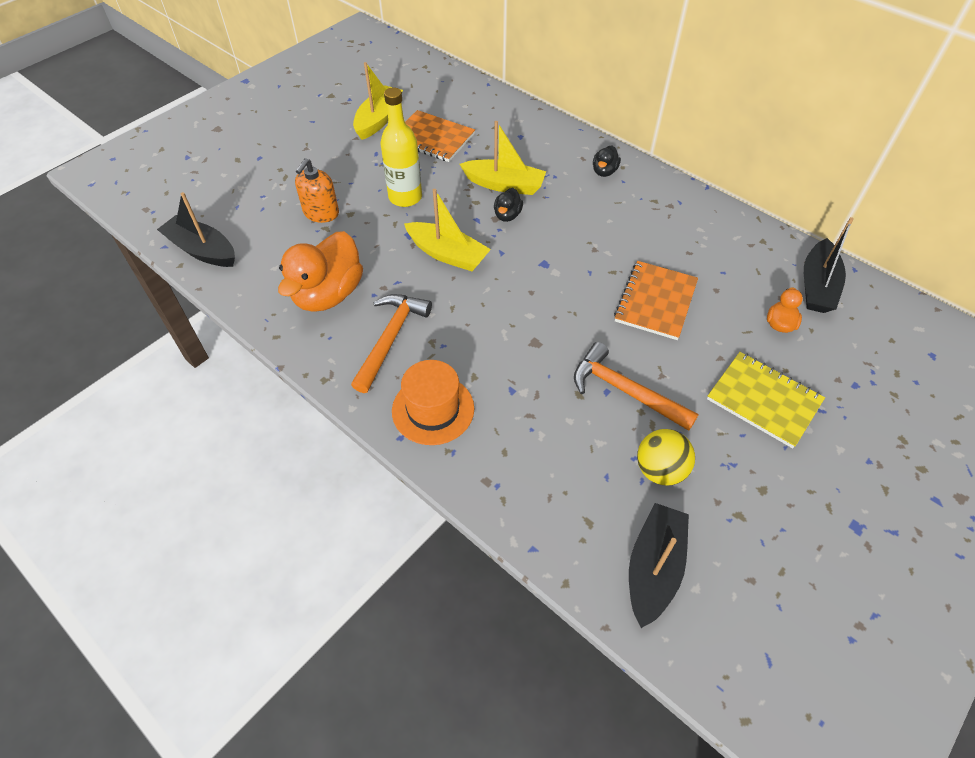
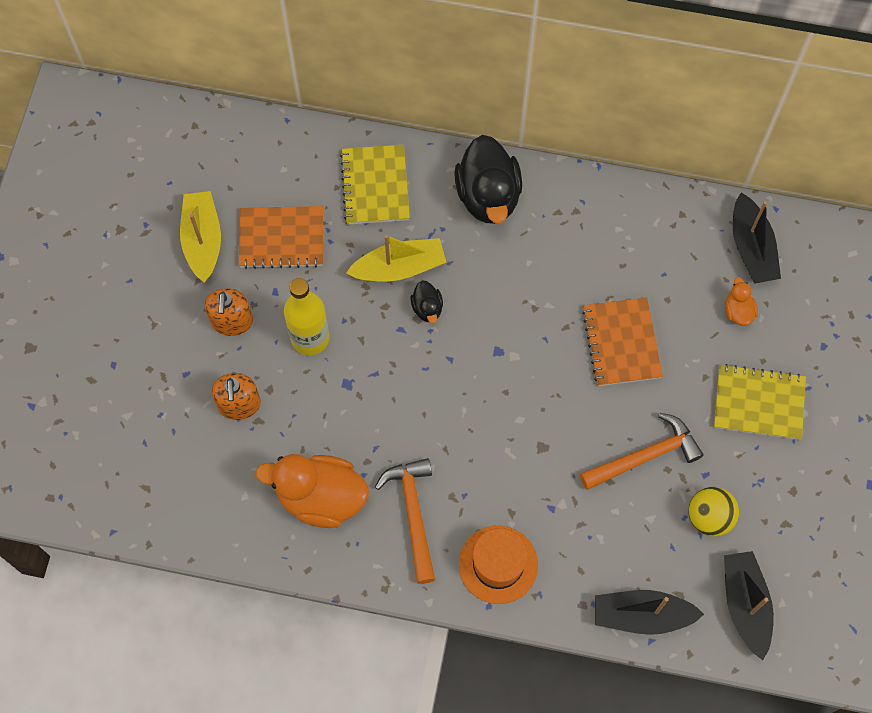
camera: 30 degrees left, 15 degrees up
black boat [157,192,235,267] -> black boat moved to [595,590,704,635]
orange duck [278,231,363,312] -> orange duck turned 105 degrees clockwise [255,454,369,528]
yellow boat [404,189,491,271] -> none
orange hammer [574,342,699,431] -> orange hammer turned 150 degrees clockwise [580,413,704,490]
black duck [593,145,621,177] -> black duck [454,135,522,224], size x2.15
none -> orange soap dispenser [205,288,253,336]
none -> yellow notebook [340,144,410,225]

